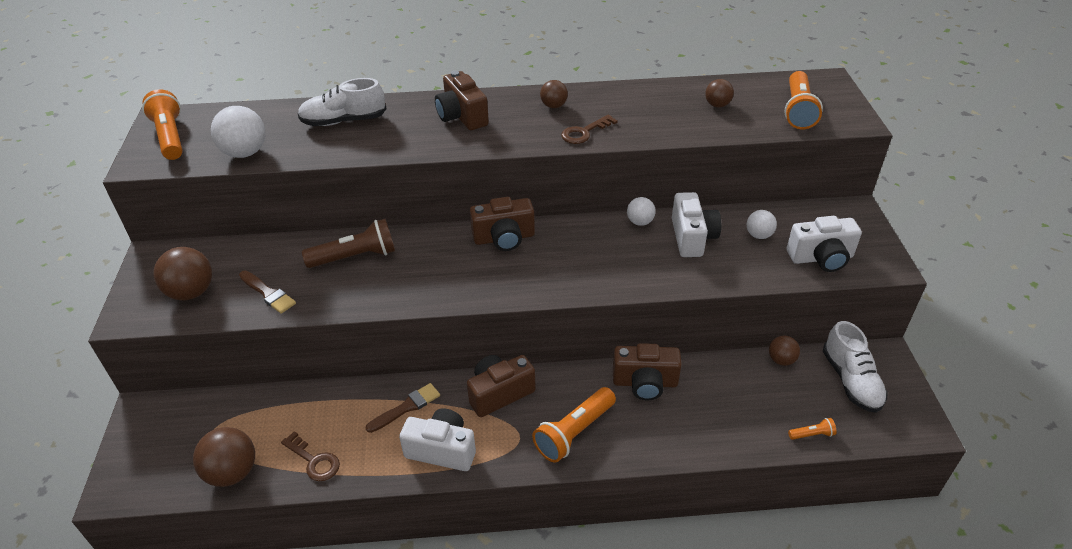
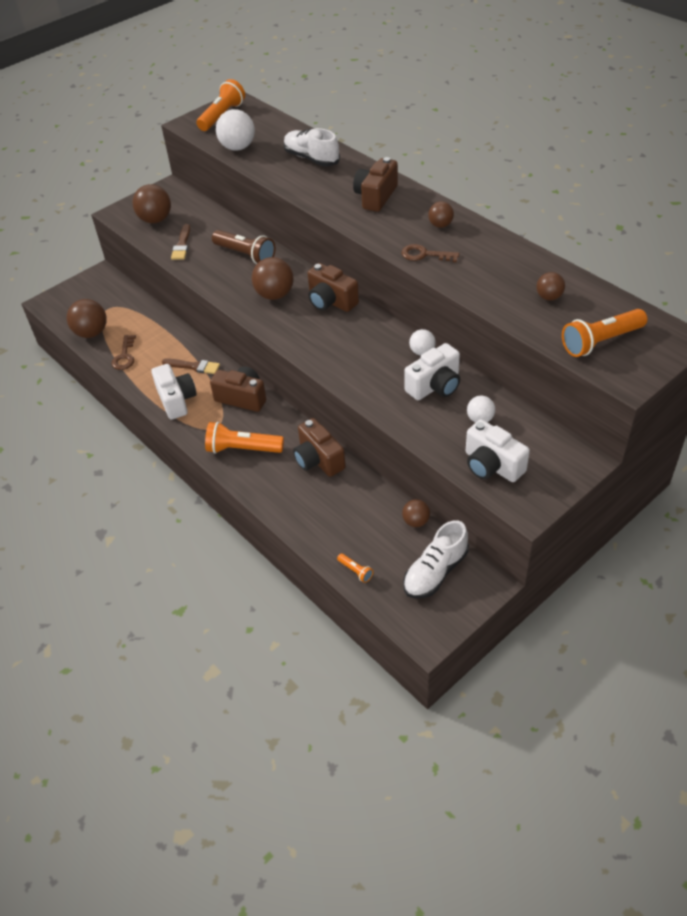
camera: 55 degrees right, 5 degrees up
none -> brown ball [252,257,294,300]

